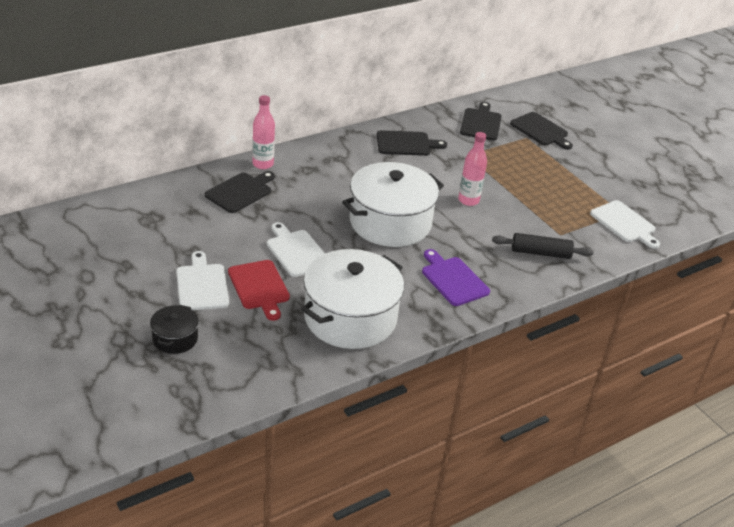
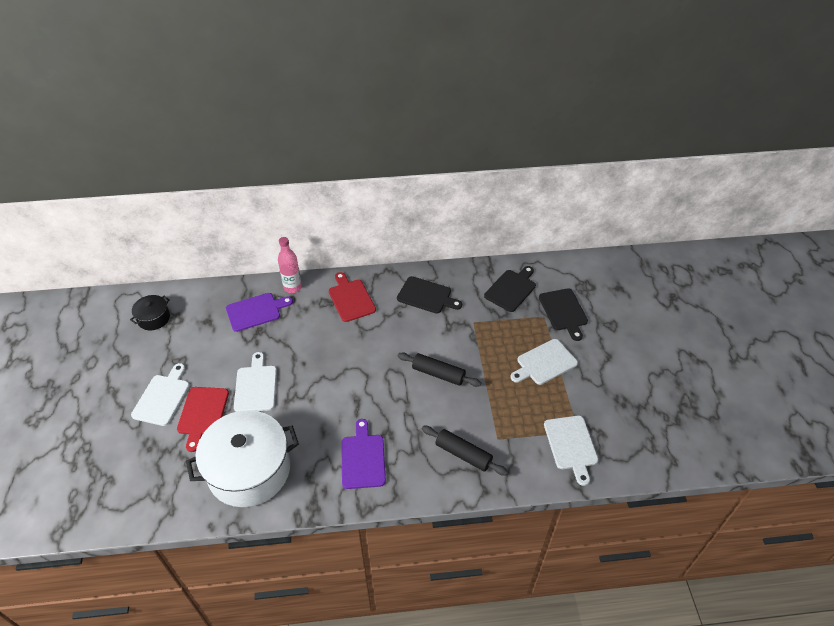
camera: 30 degrees right, 10 degrees up
black pot [150,305,199,354] -> black pot moved to [130,295,170,330]
black cutting board [205,171,275,213] -> purple cutting board [226,293,293,332]
white pot [342,162,444,247] -> none
pink bottle [458,132,487,206] -> black rolling pin [398,353,481,387]
none -> red cutting board [329,272,376,322]
none -> white cutting board [510,339,578,385]

